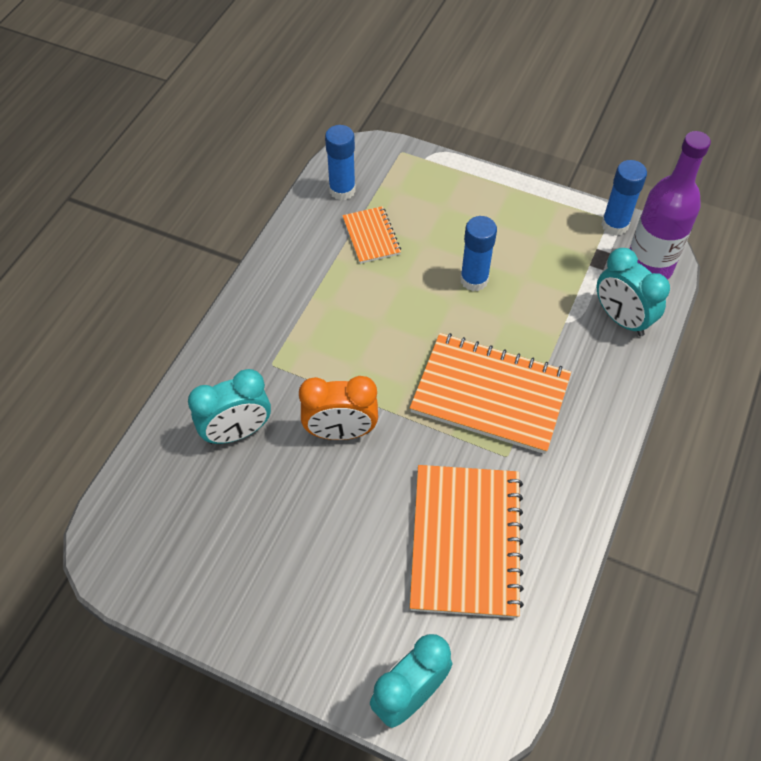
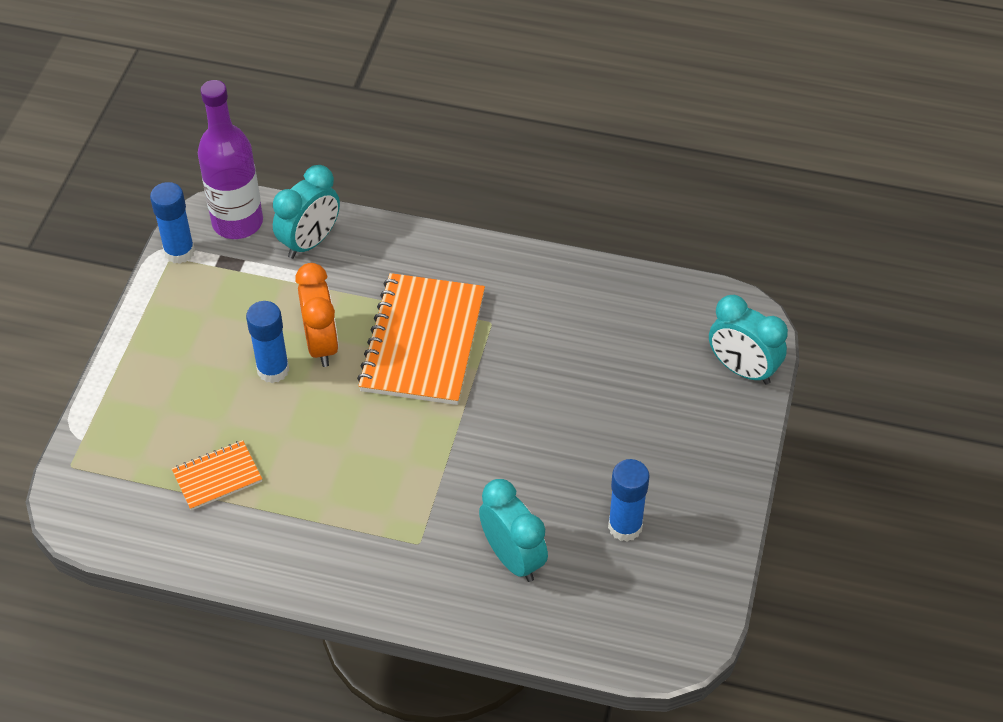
camera: 100 degrees left, 5 degrees down
orange clock [299,376,378,440] -> orange clock moved to [295,263,339,367]
blue glue stick [325,125,356,200] -> blue glue stick moved to [608,459,650,542]
orange notebook [410,465,524,618] -> none

